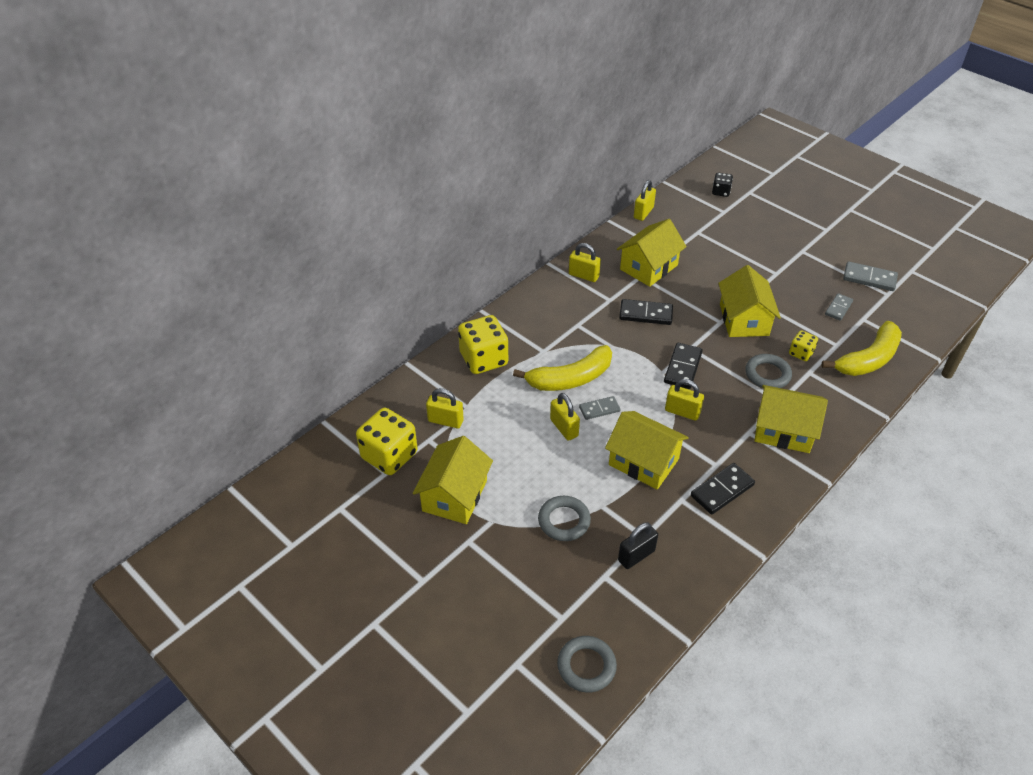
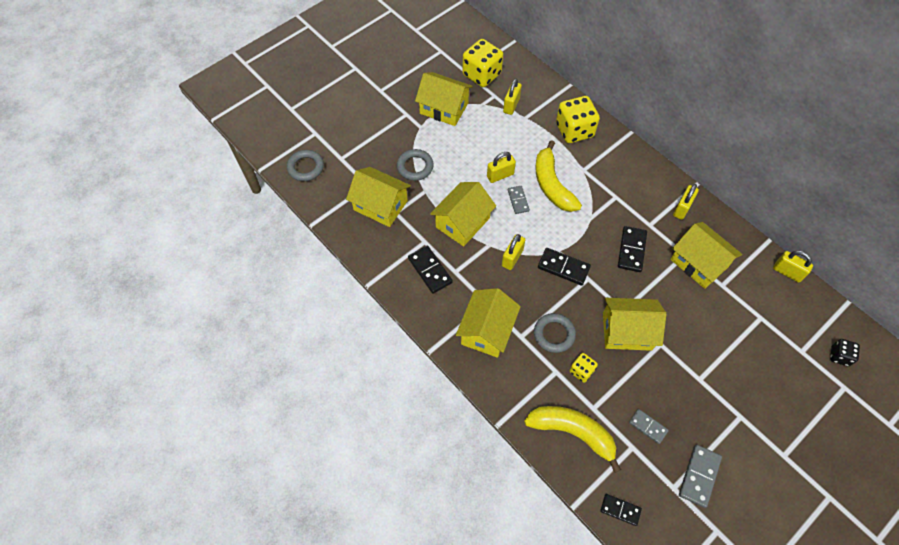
camera: 95 degrees right, 15 degrees up
black padlock [618,522,658,569] -> yellow house [346,167,411,227]
yellow banana [822,321,902,376] -> yellow banana turned 150 degrees clockwise [524,406,621,473]
none -> black domino [600,494,642,526]

